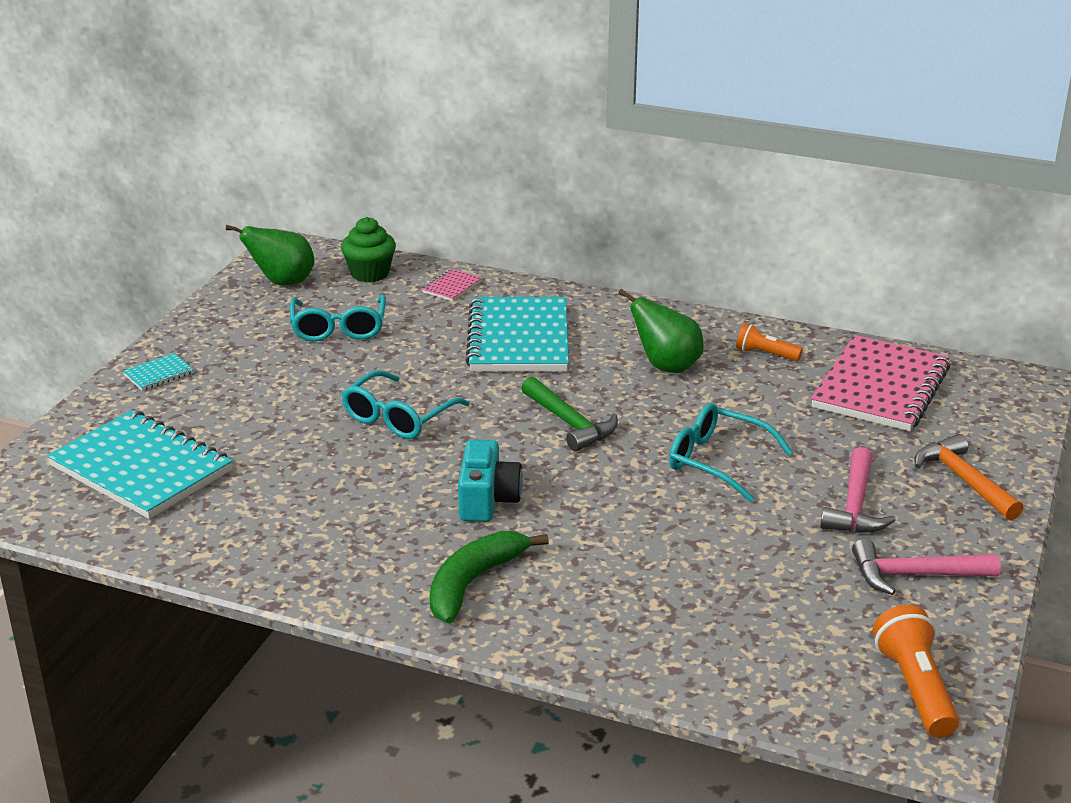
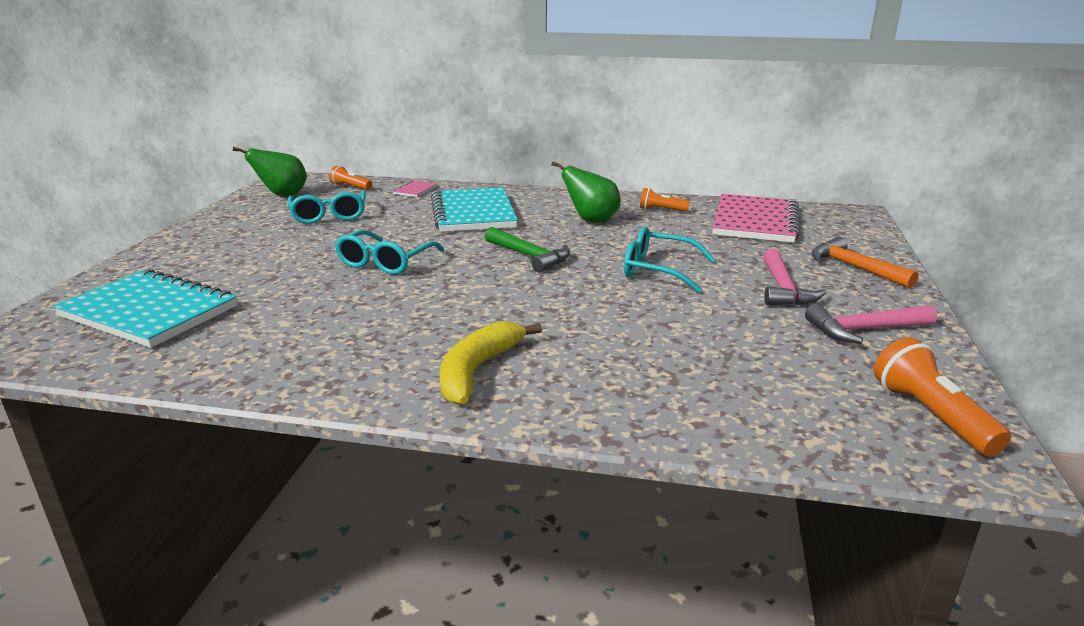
camera: 10 degrees left, 5 degrees down
turquoise notebook [123,353,194,391] -> none
green cupcake [341,217,396,282] -> orange flashlight [329,166,372,190]
green banana [429,531,549,623] -> yellow banana [440,321,542,404]
turquoise camera [458,439,523,522] -> none

